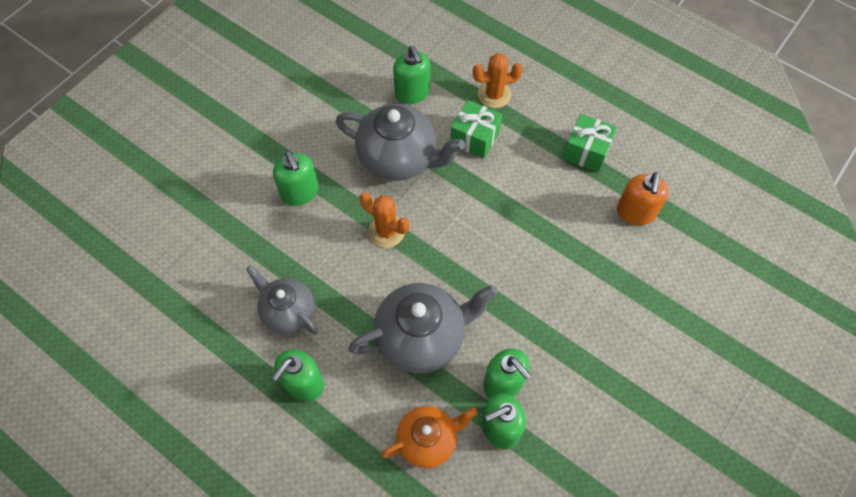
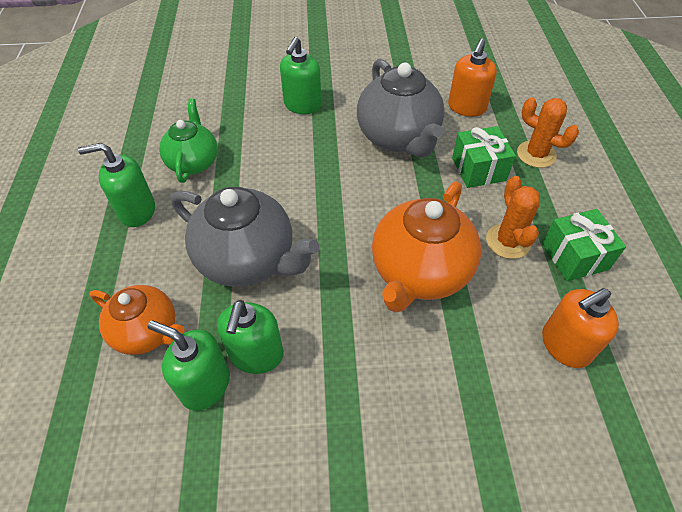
camera: 50 degrees right, 10 degrees down
grey teapot [246,265,318,334] -> green teapot [159,99,218,183]
orange cactus [360,193,409,248] -> orange cactus moved to [486,176,540,259]
green soap dispenser [393,46,430,104] -> orange soap dispenser [448,39,497,117]
none -> orange teapot [372,182,481,313]

